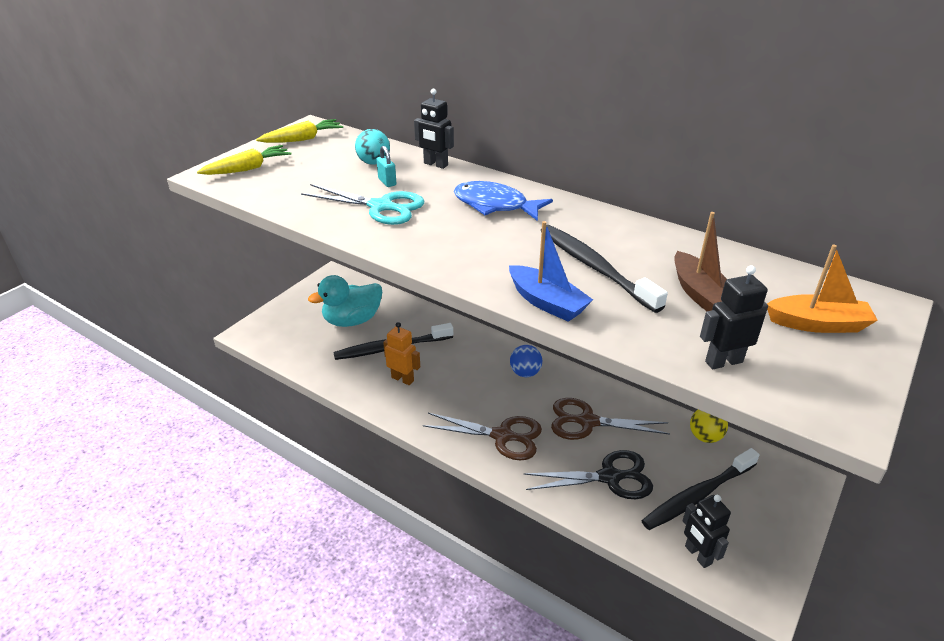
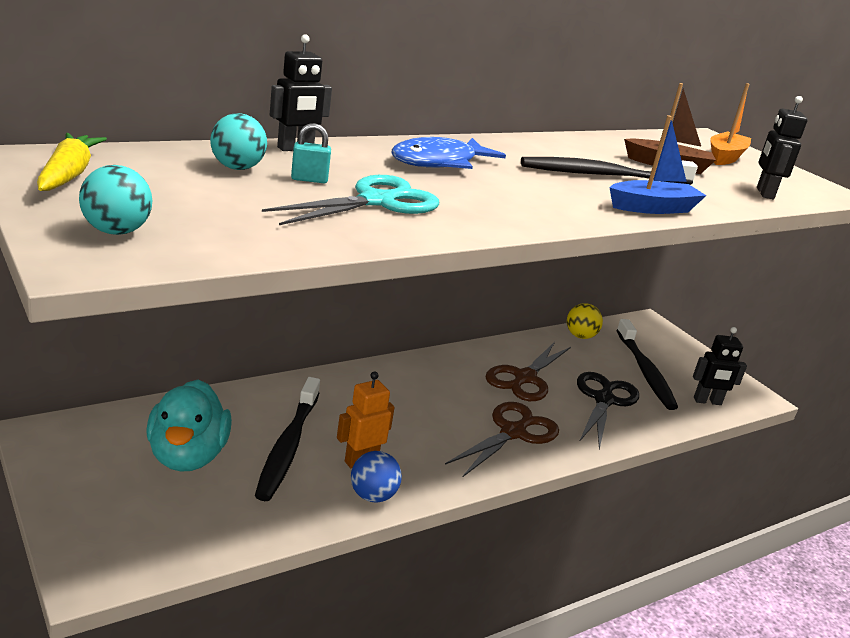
camera: 70 degrees left, 10 degrees down
yellow carrot [197,145,292,175] -> turquoise ball [79,165,152,235]
blue ball [510,345,542,377] -> blue ball moved to [351,451,402,502]

